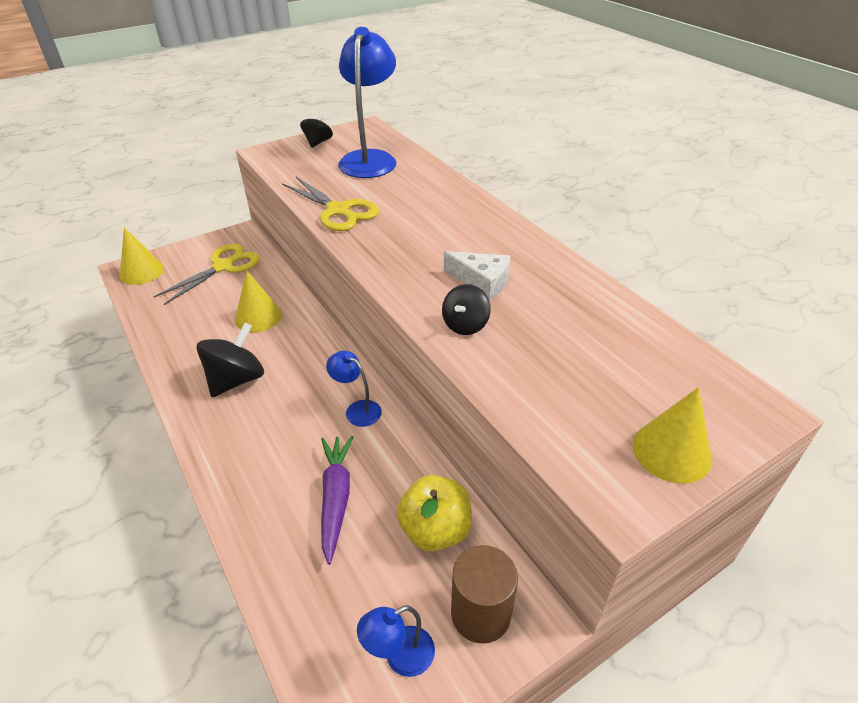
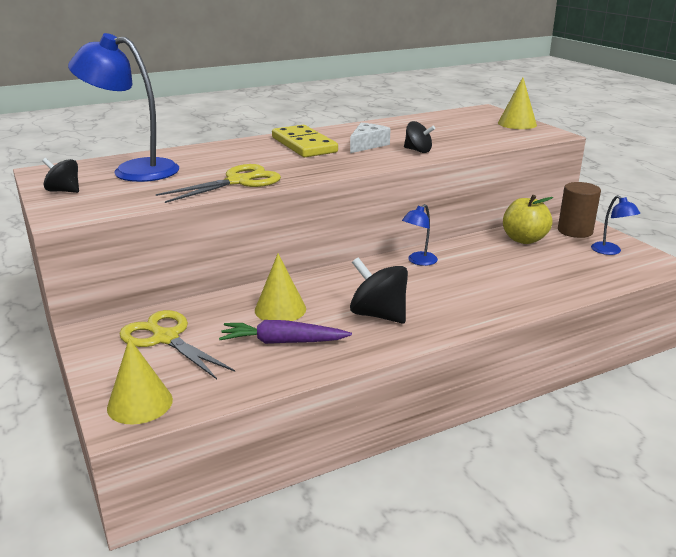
camera: 85 degrees left, 15 degrees down
purple carrot [321,436,353,564] -> purple carrot moved to [219,320,352,344]
none -> yellow domino [272,125,338,157]

